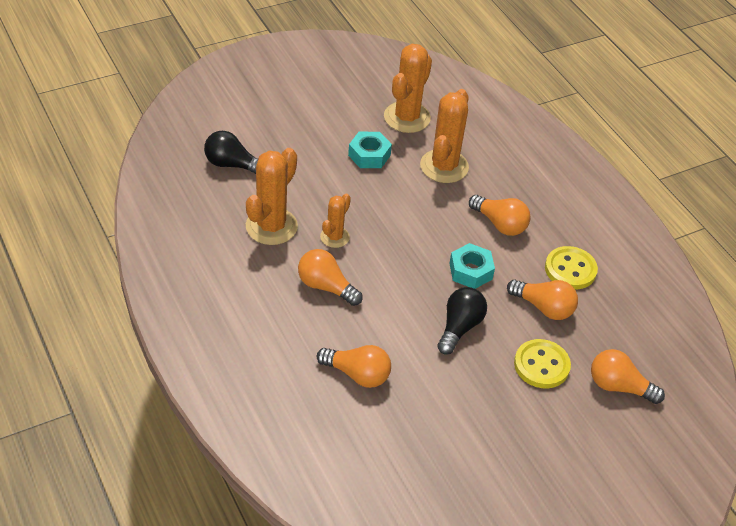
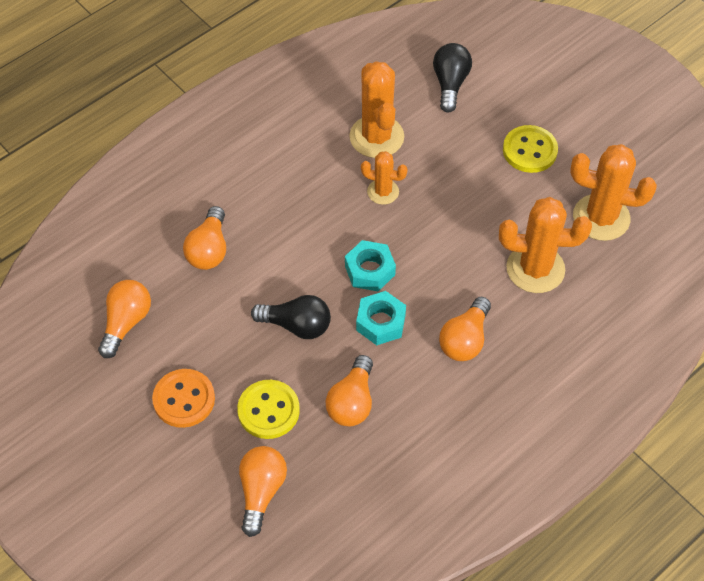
camera: 80 degrees right, 10 degrees up
orange cactus [246,148,298,245] -> orange cactus turned 60 degrees clockwise [349,61,404,158]
orange light bulb [298,249,363,306] -> orange light bulb moved to [98,280,151,358]
turquoise nut [348,132,392,168] -> turquoise nut moved to [345,240,396,291]
yellow button [545,246,598,290] -> yellow button moved to [503,125,558,173]
none -> orange button [152,369,215,428]

